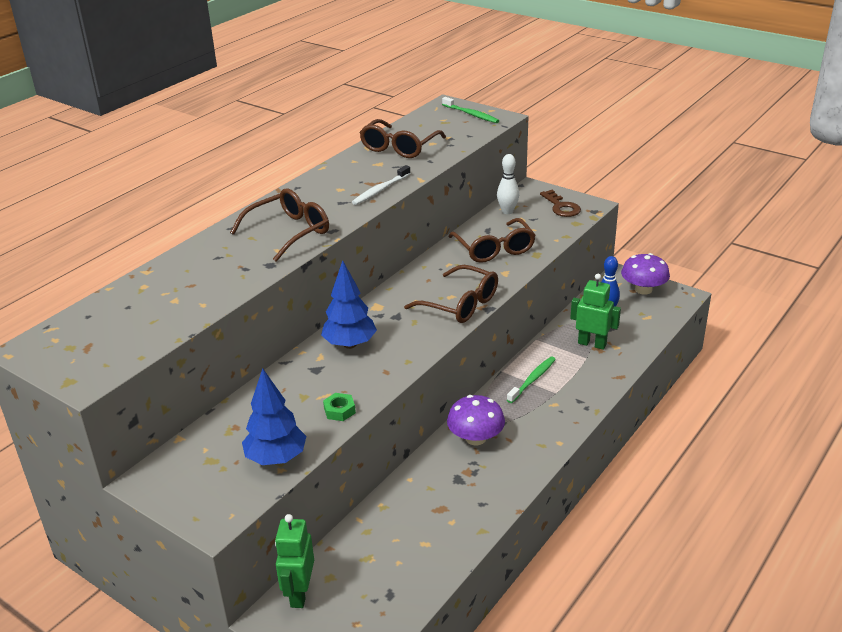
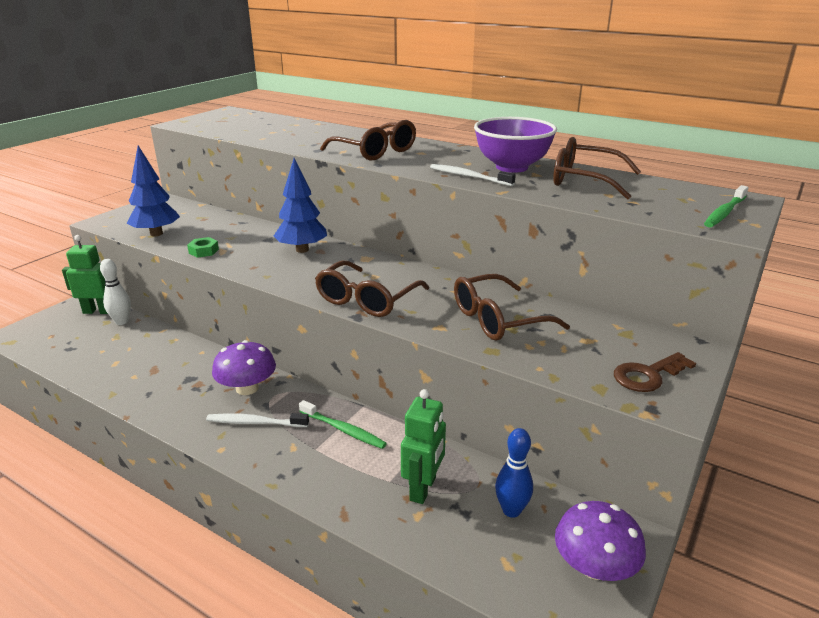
camera: 85 degrees right, 5 degrees down
white bowling pin [497,154,519,214] -> white bowling pin moved to [100,259,131,325]
none -> white toothbrush [206,413,309,427]
none -> purple bowl [474,117,557,173]

